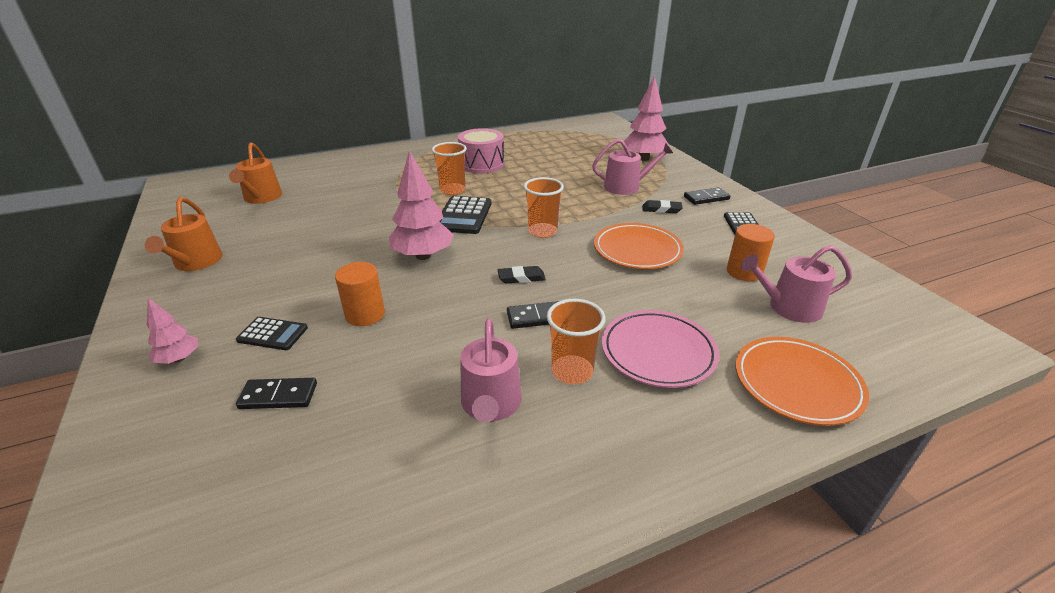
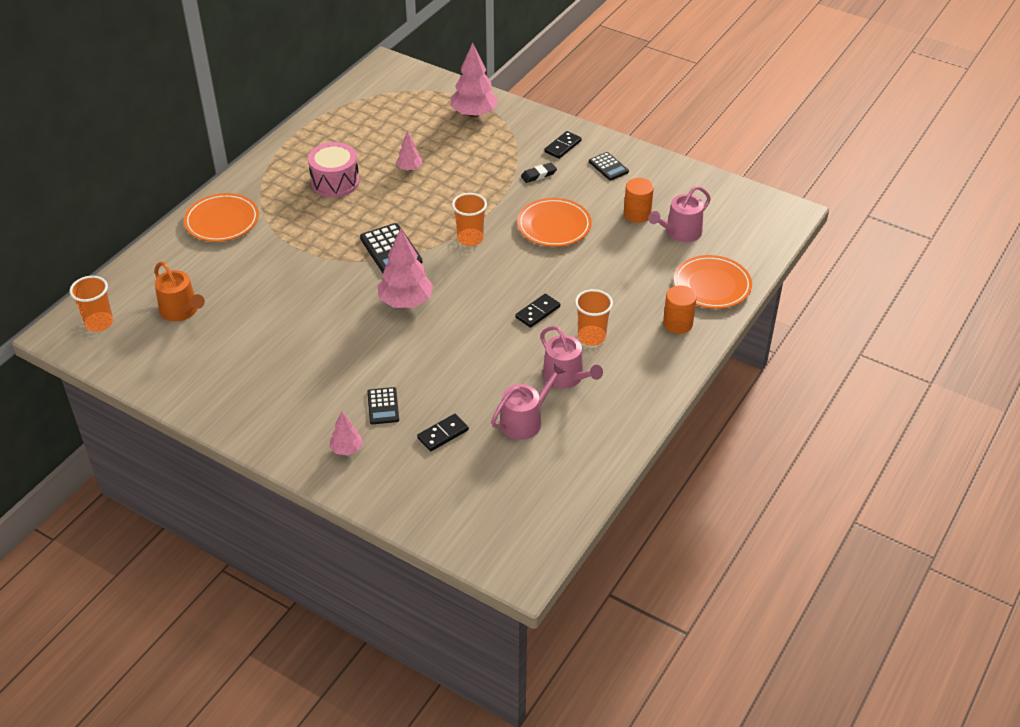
camera: 35 degrees left, 10 degrees up
orange watering can [145,197,223,271] -> none
black calculator [236,317,308,350] -> black calculator turned 105 degrees clockwise [367,387,399,424]
orange cylinder [335,262,385,326] -> orange cylinder moved to [663,285,697,334]
orange cup [432,142,467,195] -> orange cup moved to [69,276,113,332]
black eraser [498,266,546,284] -> none
pink watering can [592,139,673,195] -> pink watering can moved to [491,363,566,440]
pink plate [602,310,719,388] -> none
none -> orange plate [184,193,259,242]
none -> pink tree [396,131,423,171]

